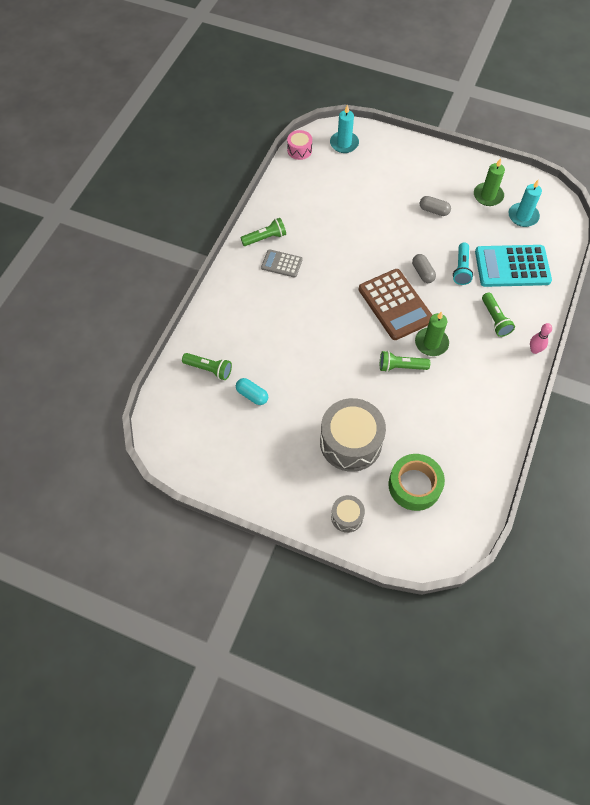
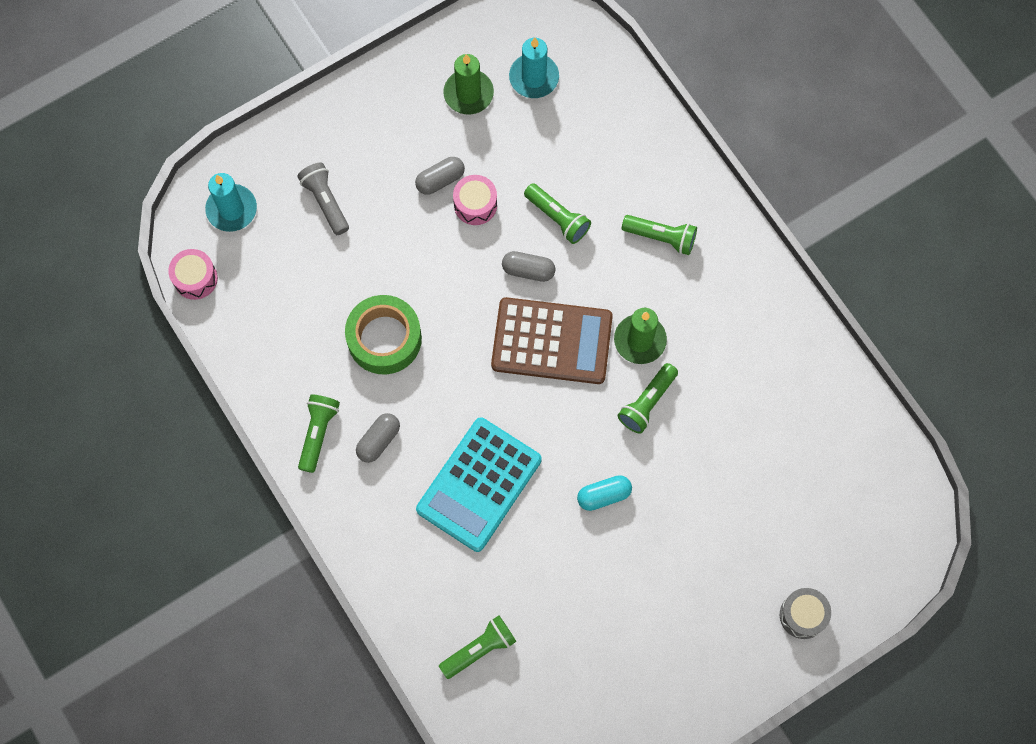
camera: 55 degrees left, 10 degrees up
turquoise capsule [236,378,268,405] -> turquoise capsule moved to [577,475,632,511]
grey calculator [261,249,303,278] -> grey capsule [356,413,400,463]
grey drum [320,398,386,472] -> none
green tape [389,454,445,511] -> green tape moved to [345,295,422,375]
turquoise flashlight [453,243,473,285] -> green flashlight [524,183,591,244]
turquoise calculator [475,245,552,287] -> turquoise calculator moved to [416,418,541,552]
pink bowling pin [530,323,552,354] -> none
none -> grey flashlight [297,162,349,235]
none -> pink drum [453,175,497,225]

